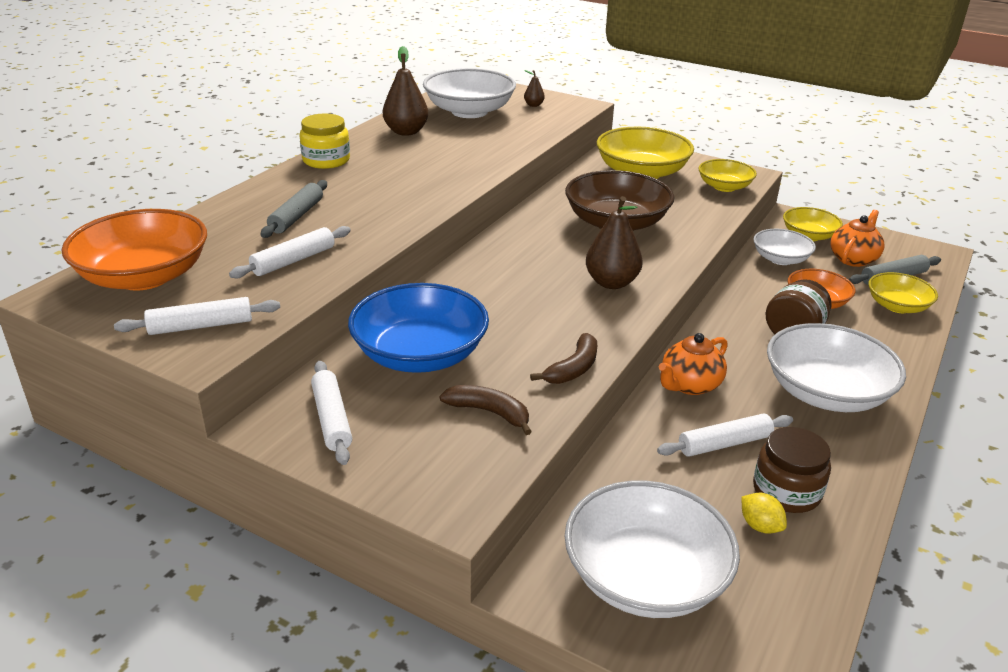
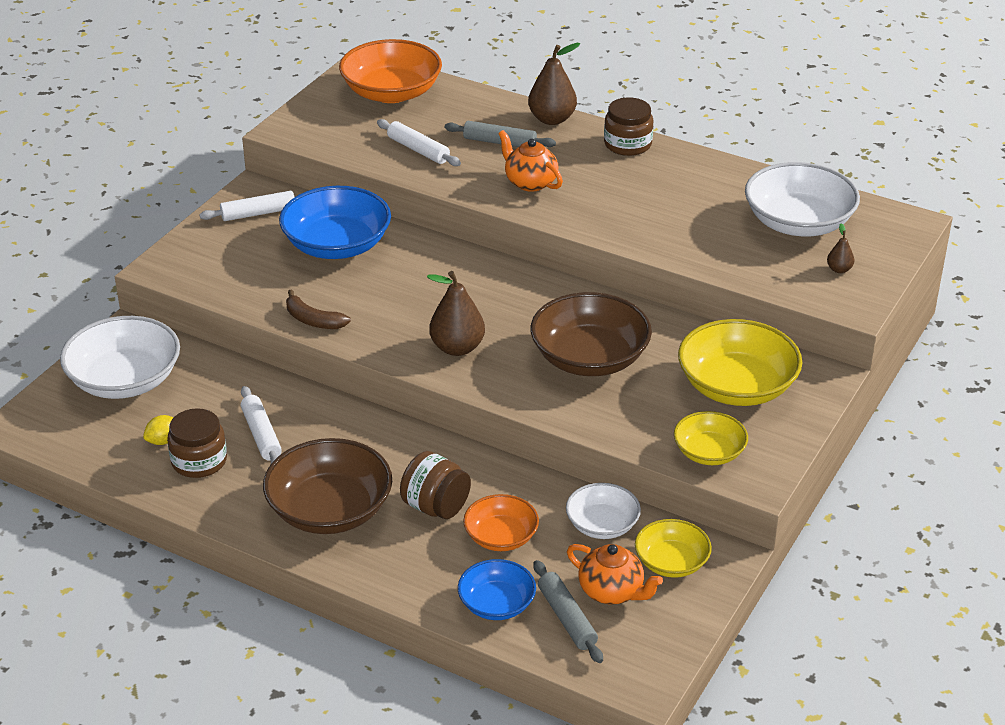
camera: 90 degrees right, 5 degrees up
white rolling pin [114,297,280,335] -> none
yellow jar [299,113,350,169] -> brown jar [604,97,654,156]
brown pear [383,46,428,136] -> brown pear moved to [528,43,580,125]
brown banana [440,385,532,435] -> none
orange teapot [659,333,727,395] -> orange teapot moved to [498,130,563,192]
white bowl [767,323,906,412] -> brown bowl [263,438,392,534]
yellow bowl [868,272,938,313] -> blue bowl [458,559,536,620]

